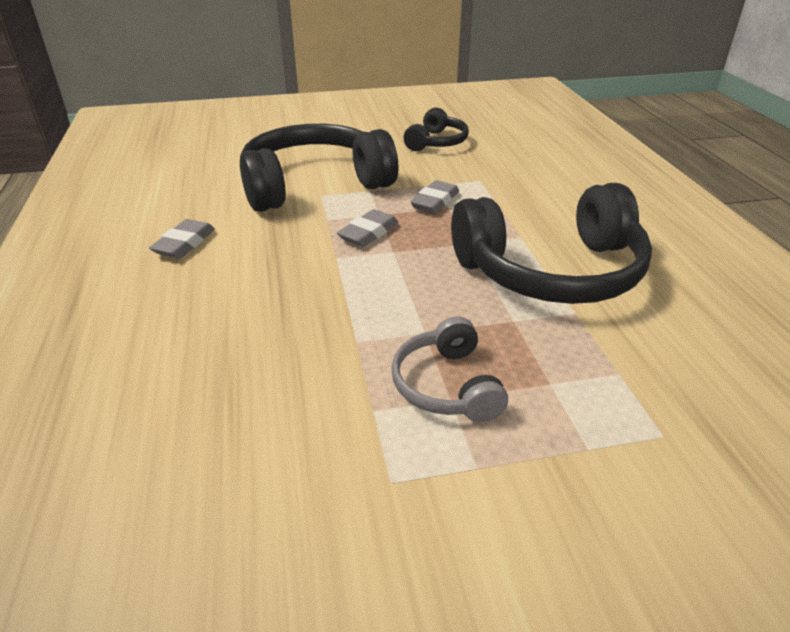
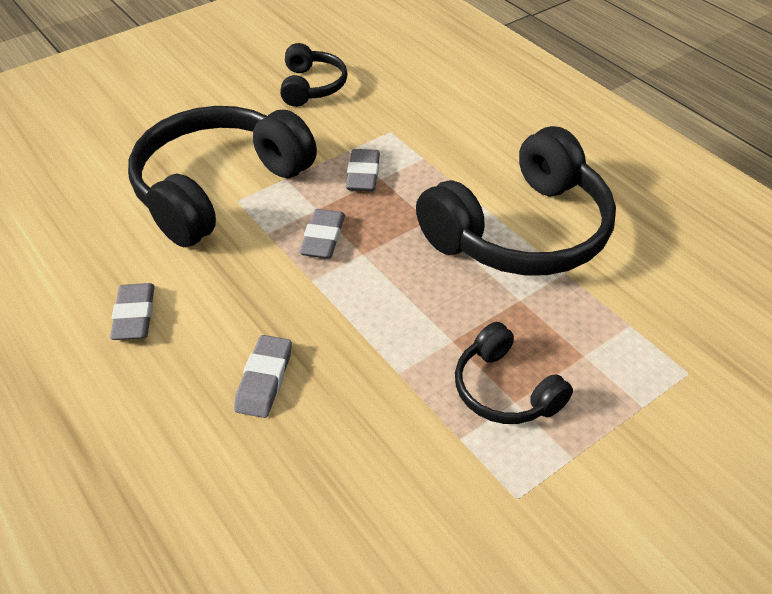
camera: 25 degrees left, 10 degrees up
grey headphones [391,317,508,422] -> black headphones [455,322,573,424]
none -> grey eraser [234,335,292,418]

